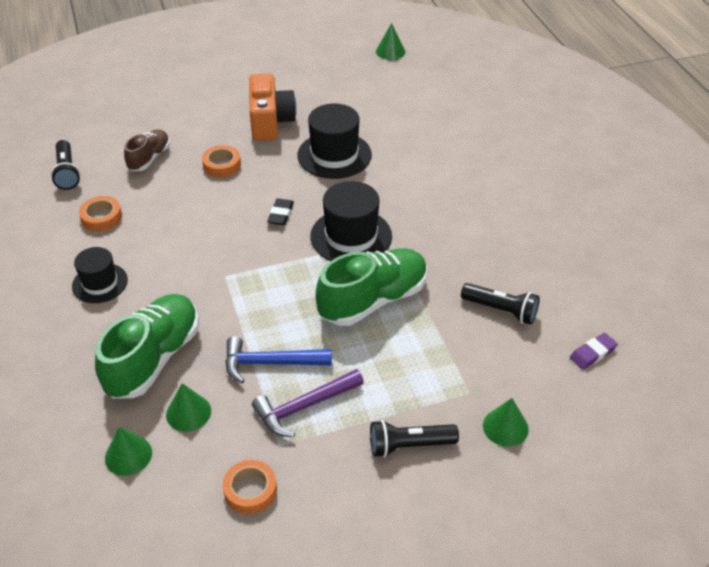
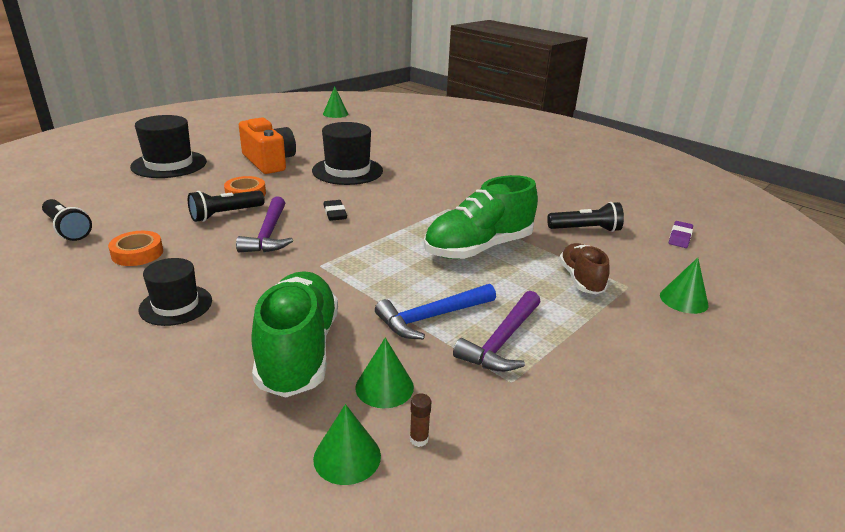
camera: 30 degrees left, 15 degrees down
brown shoe [124,130,170,171] -> brown shoe moved to [559,243,610,294]
orange tape [223,460,277,514] -> none
black hat [310,181,392,261] -> black hat moved to [130,115,207,178]
green shoe [316,248,427,326] -> green shoe turned 150 degrees counterclockwise [424,175,538,259]
black flashlight [370,420,459,458] -> black flashlight moved to [188,190,265,222]
none -> purple hammer [236,197,293,252]
none -> brown glue stick [410,393,431,447]

